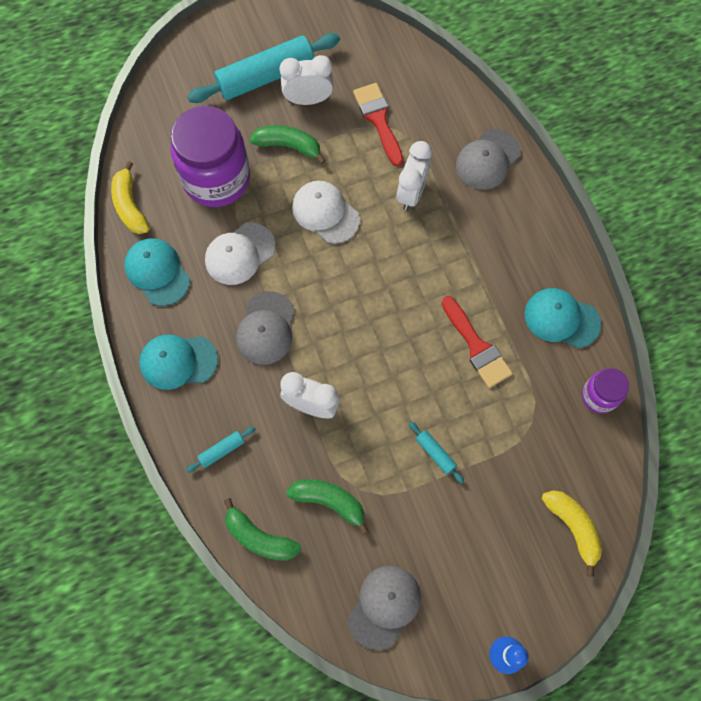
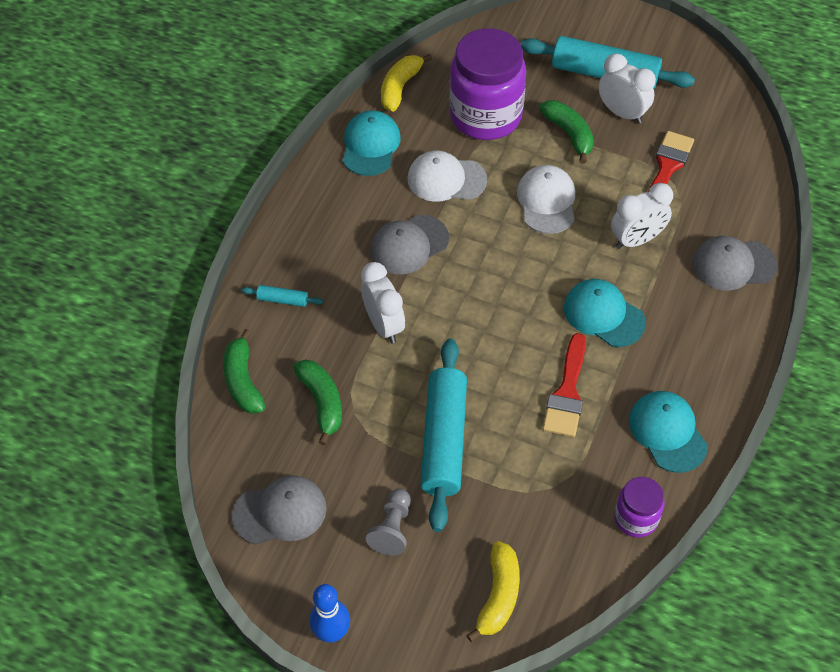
camera: 45 degrees right, 15 degrees down
turquoise cap [139,334,218,390] -> turquoise cap moved to [564,279,646,347]
turquoise rolling pin [409,422,464,483] -> turquoise rolling pin [420,338,467,532], size x2.38
none -> grey pawn [366,489,411,555]

